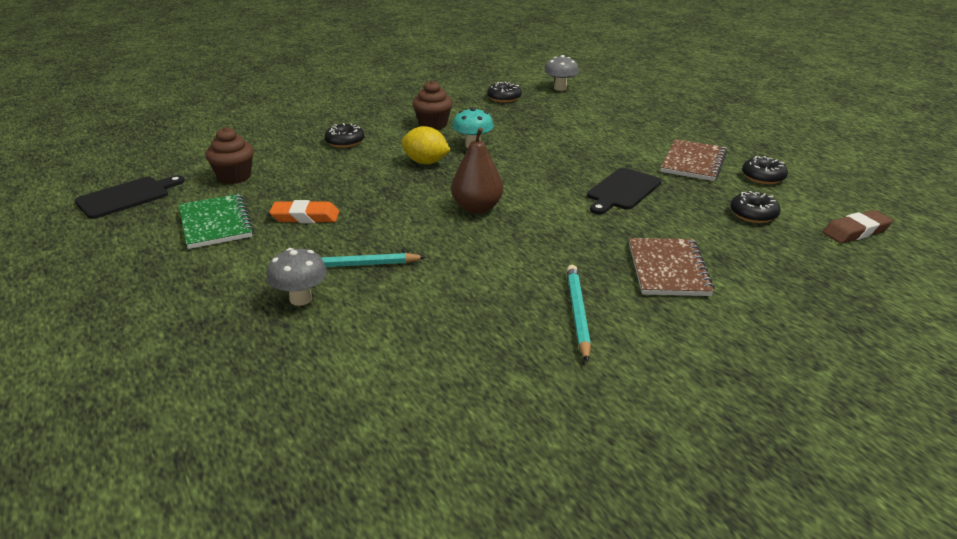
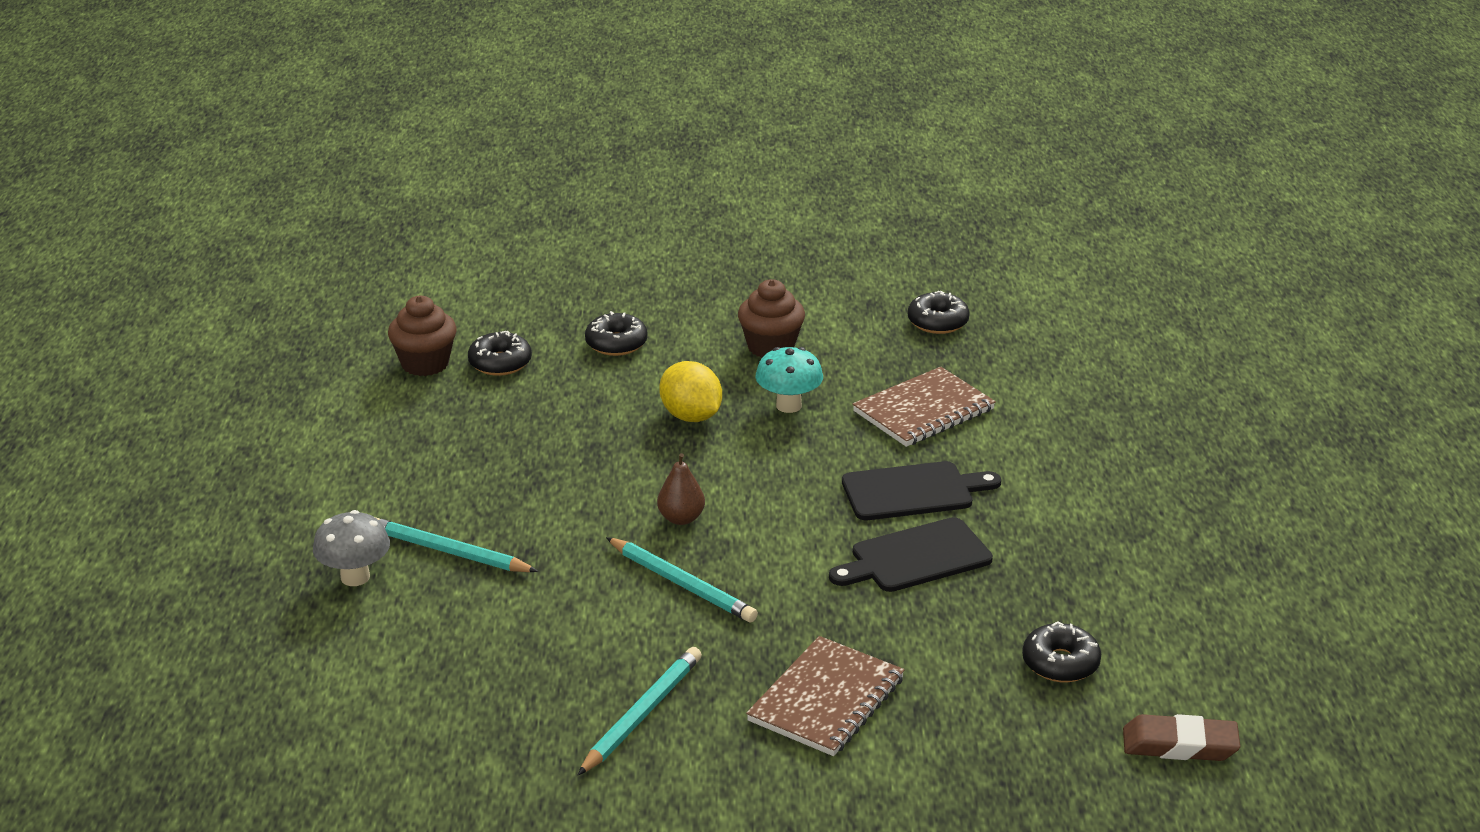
camera: 30 degrees right, 0 degrees up
black cutting board [75,175,185,219] -> black cutting board moved to [842,461,1001,520]
green notebook [179,194,254,249] -> none
orange eraser [269,200,339,223] -> none
brown pear [451,127,503,214] -> brown pear [657,453,705,525], size x0.61
grey mushroom [544,55,579,91] -> none
brown notebook [661,139,727,181] -> brown notebook moved to [853,367,996,447]
black donut [742,156,788,184] -> black donut moved to [468,331,532,376]
none -> turquoise pencil [606,537,758,623]

